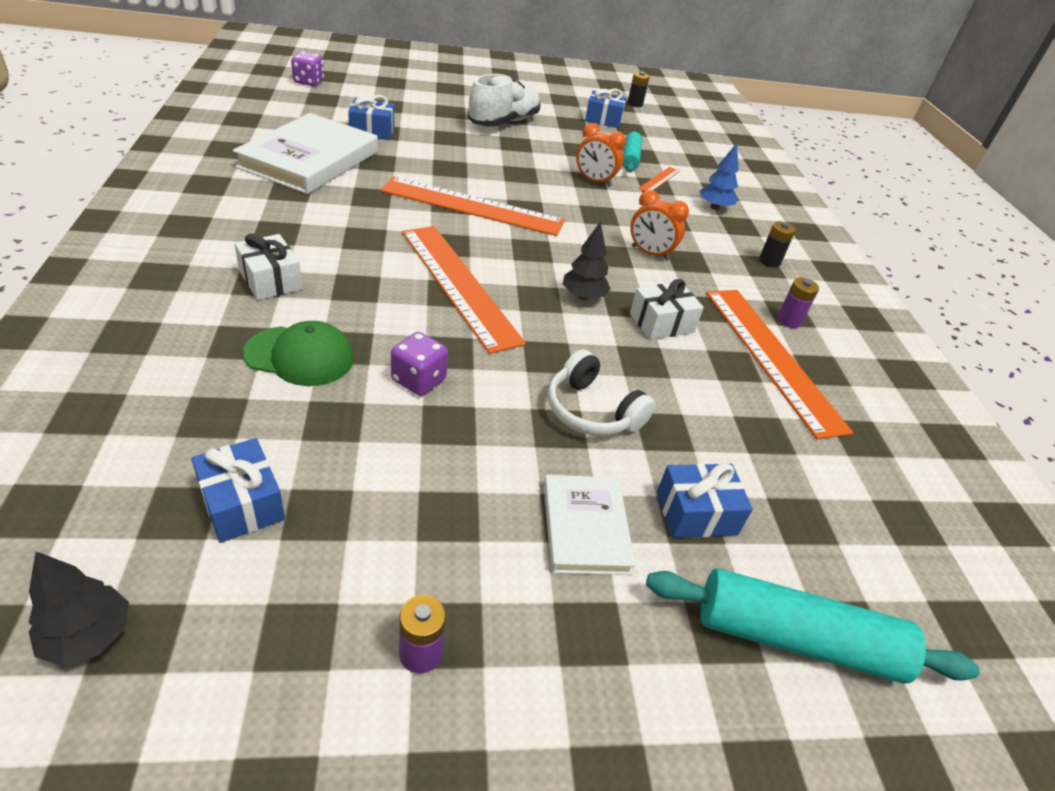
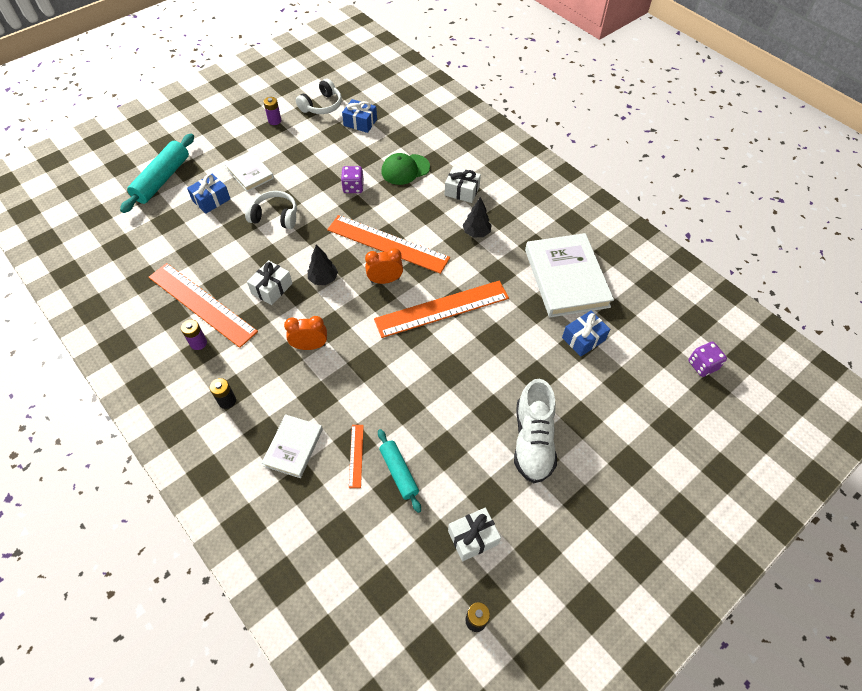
camera: 150 degrees right, 15 degrees up
black tree [29,551,129,667] -> black tree moved to [463,197,491,237]
orange clock [576,123,626,187] -> orange clock moved to [365,248,403,284]
blue gift [585,88,626,128] -> white gift [448,507,501,562]
turquoise rolling pin [646,568,980,684] -> turquoise rolling pin turned 45 degrees counterclockwise [120,134,194,213]
blue tree [700,143,739,210] -> white book [262,414,323,478]
none -> white headphones [296,78,342,114]

